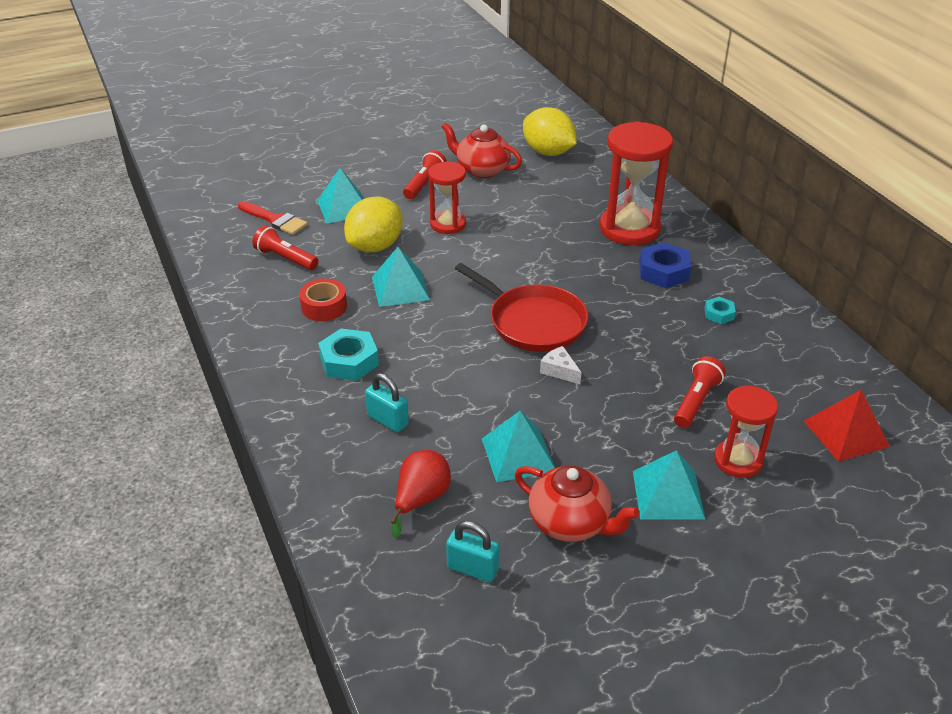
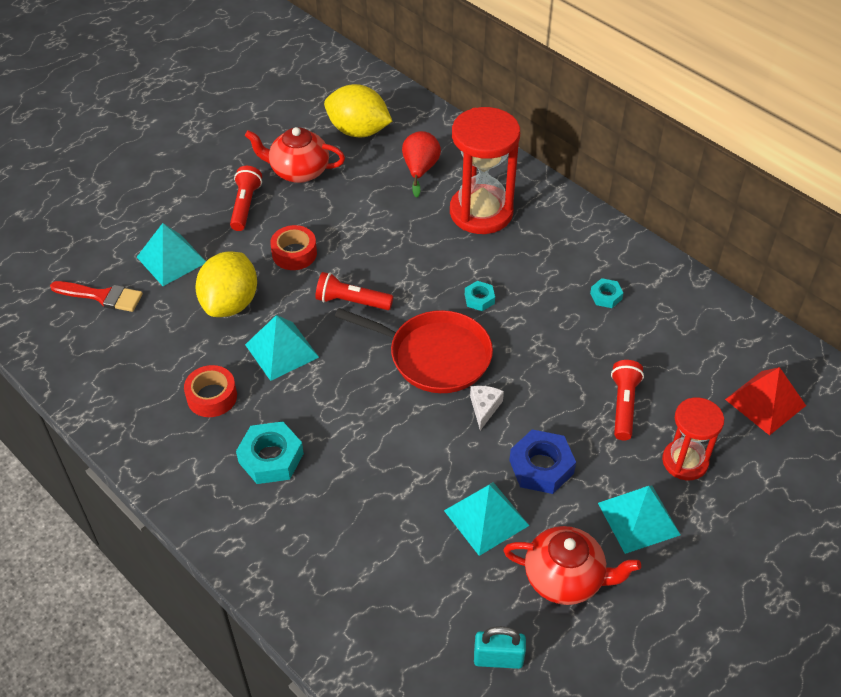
camera: 20 degrees left, 10 degrees up
red flashlight [253,225,319,270] -> red flashlight moved to [315,272,393,310]
turquoise padlock [365,373,409,433] -> none
red pear [391,450,451,538] -> red pear moved to [402,131,441,198]
red hourglass [428,162,466,234] -> red tape [270,225,317,270]
white cheese [540,346,582,384] -> white cheese turned 75 degrees clockwise [470,386,504,431]
blue nut [639,242,691,288] -> blue nut moved to [509,429,576,494]
none -> turquoise nut [465,281,495,311]

